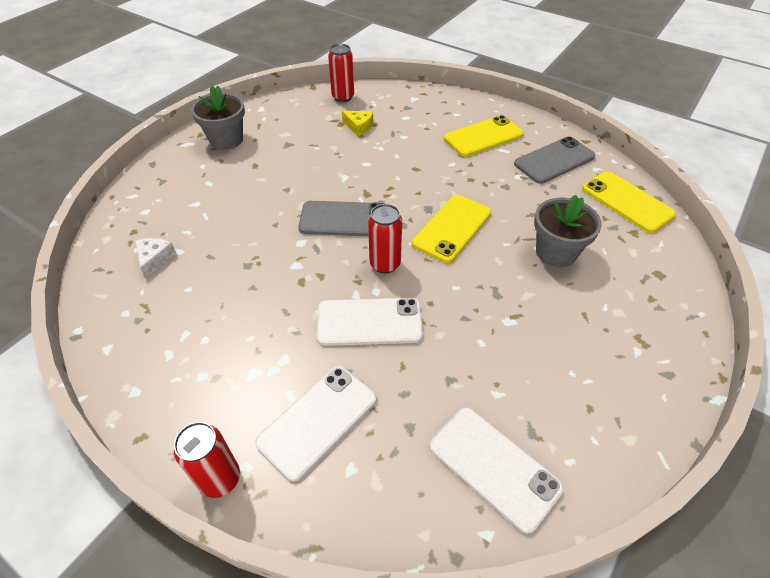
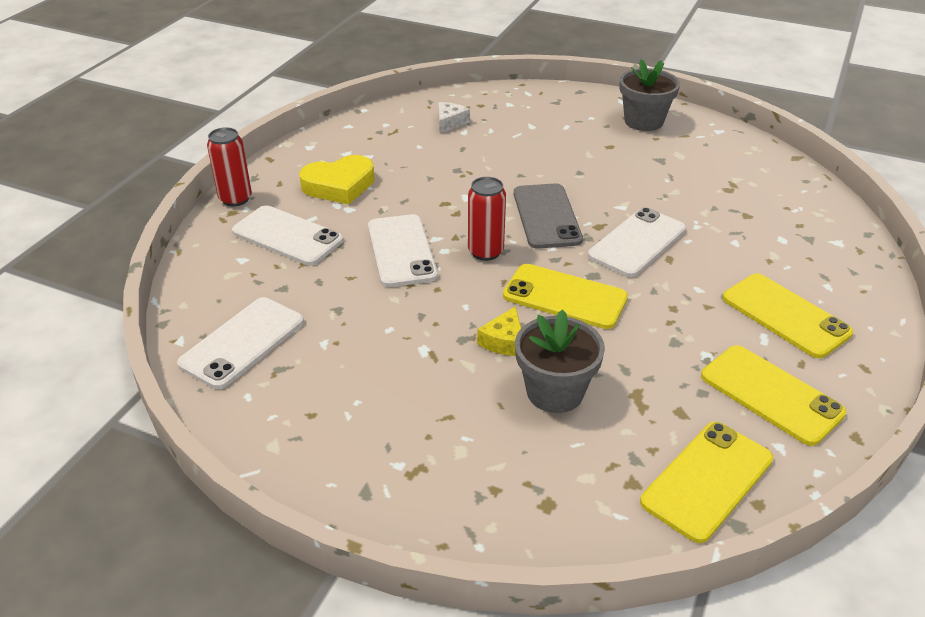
camera: 80 degrees right, 10 degrees down
white cheese [135,238,176,278] -> white cheese turned 60 degrees counterclockwise [438,102,470,134]
red can [328,44,354,102] -> none
yellow cheese [342,111,373,136] -> yellow cheese moved to [477,306,521,356]
grey phone [514,136,595,184] -> yellow phone [701,345,847,446]
none -> yellow heart [299,155,375,204]
none -> white phone [588,207,686,277]

